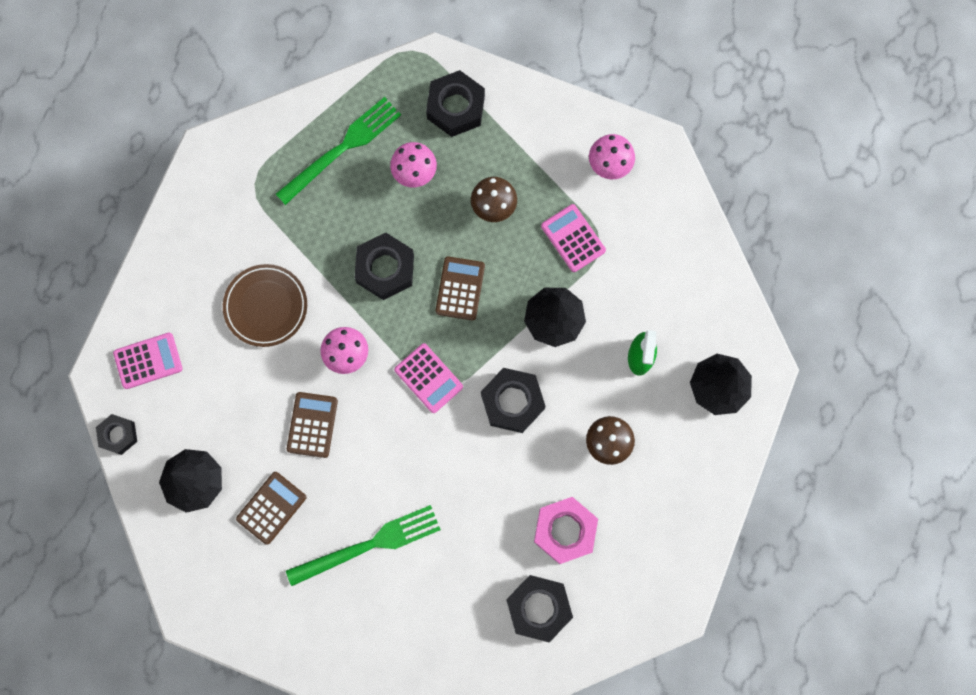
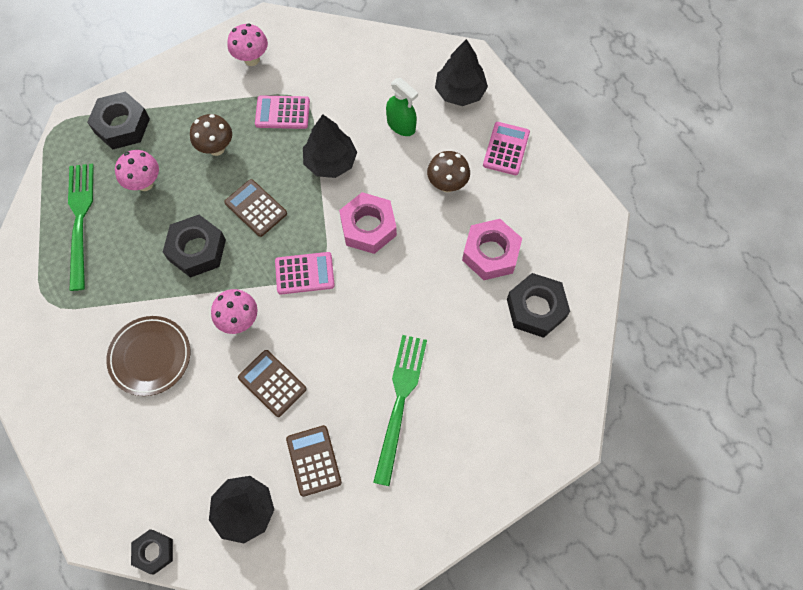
camera: 55 degrees left, 10 degrees down
pink calculator [113,333,182,389] -> pink calculator moved to [483,122,530,175]
black nut [481,368,546,433] -> pink nut [339,192,397,254]

